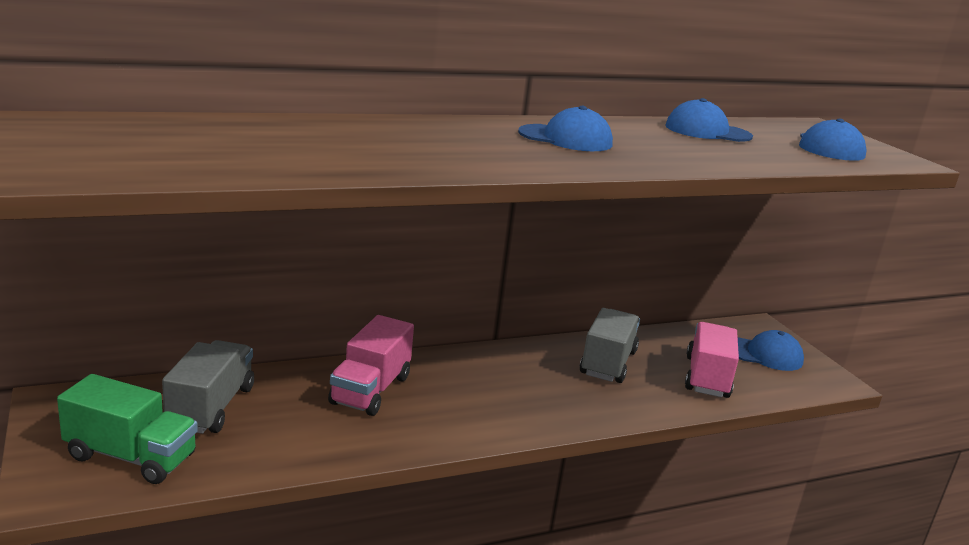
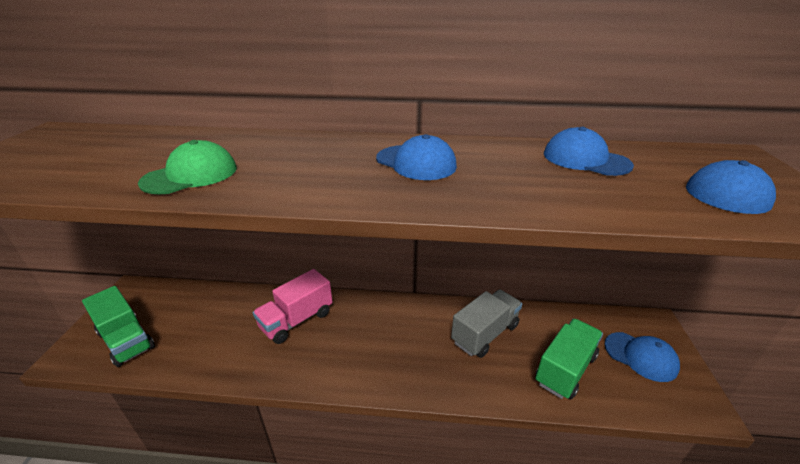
camera: 30 degrees right, 10 degrees up
grey truck [162,340,254,434] -> none
pink truck [685,322,739,398] -> green truck [535,319,603,399]
none -> green cap [138,140,237,194]

